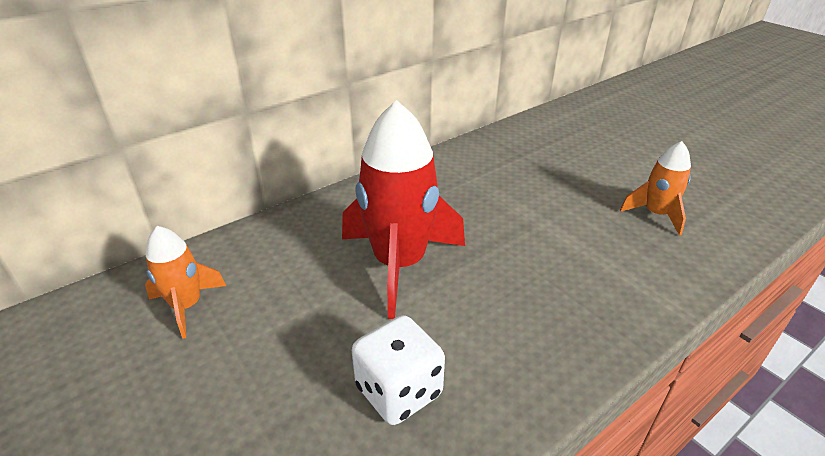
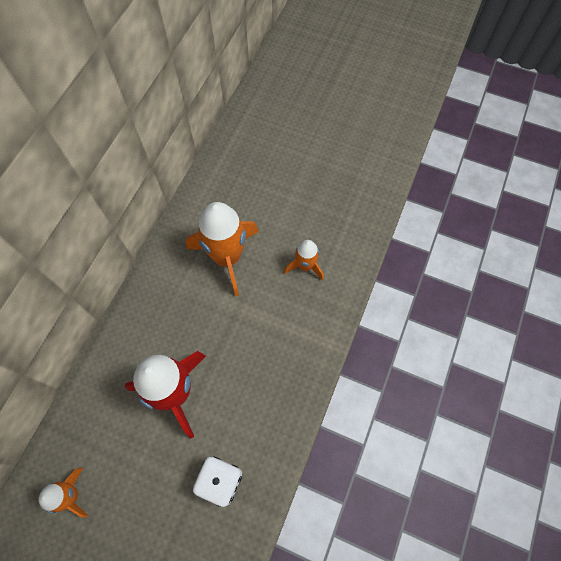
camera: 30 degrees left, 30 degrees up
none -> orange rocket [186,202,259,296]

